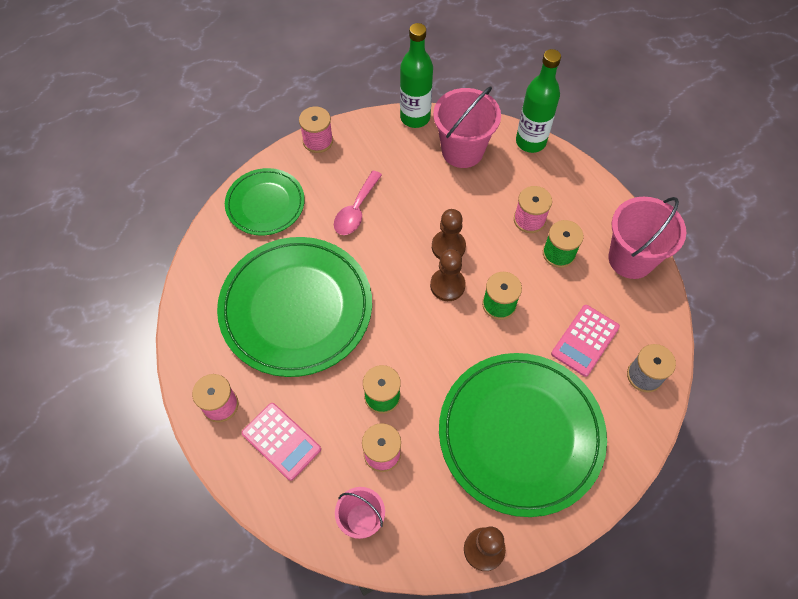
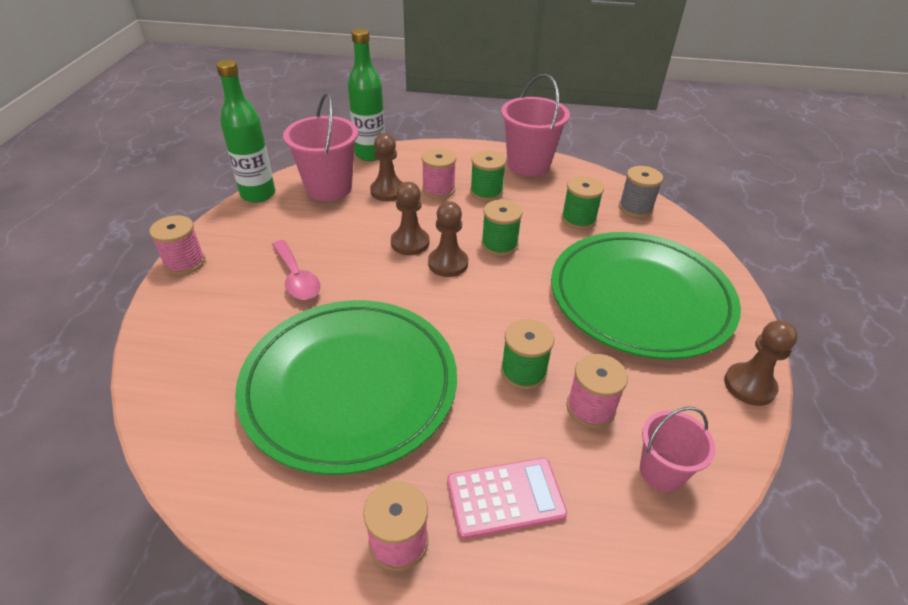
camera: 55 degrees left, 20 degrees down
green plate [225,168,305,235] -> none
pink calculator [551,305,620,377] -> green spool [561,176,604,229]
none -> brown pawn [370,133,403,201]

